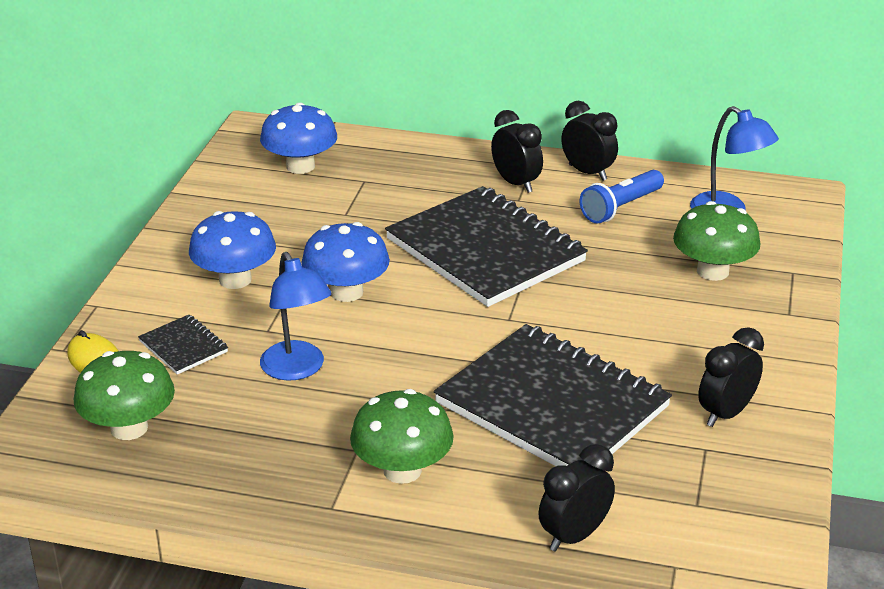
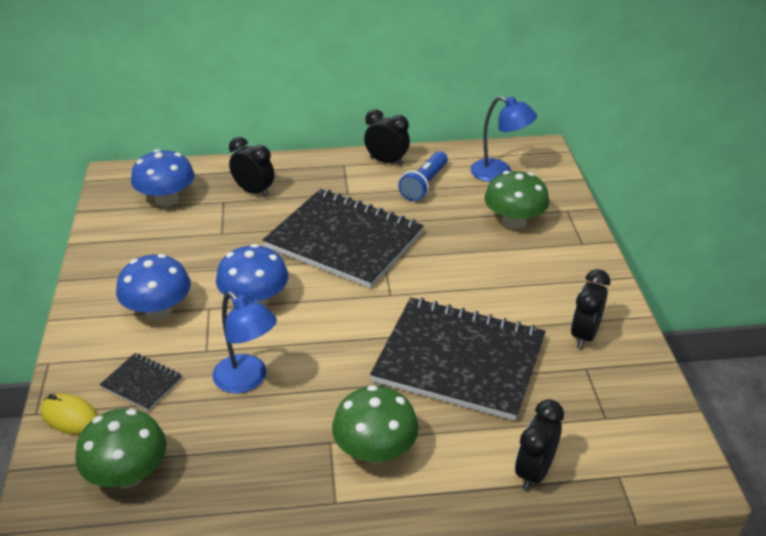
camera: 20 degrees left, 5 degrees up
black clock [491,110,543,193] -> black clock moved to [229,137,275,198]

